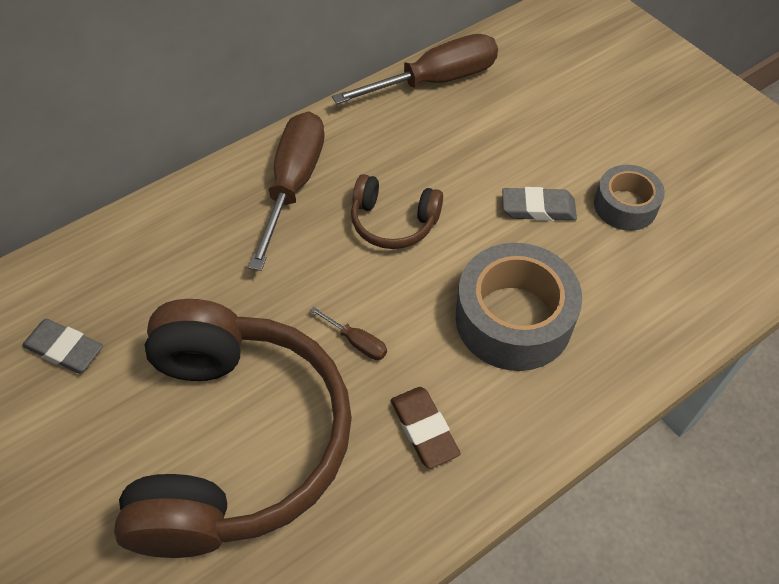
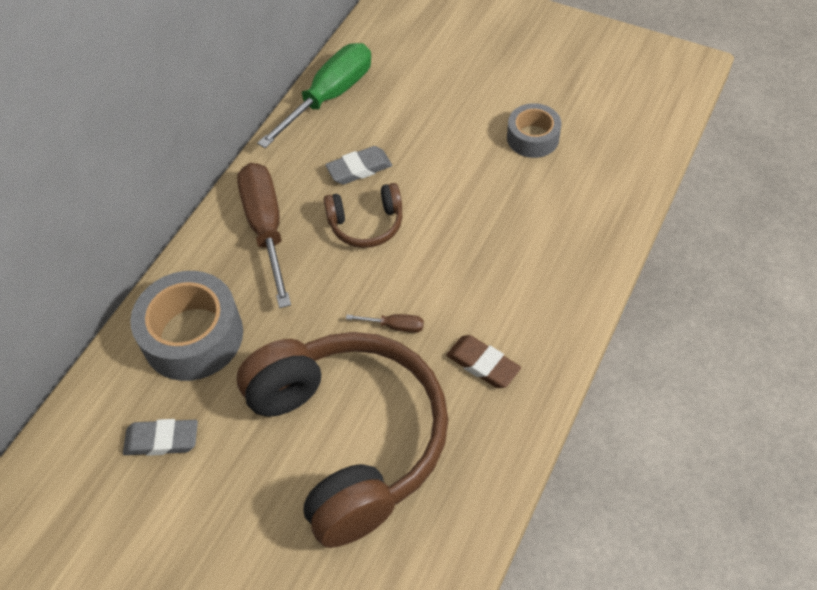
camera: 25 degrees left, 0 degrees up
brown screwdriver [332,34,498,105] -> green screwdriver [257,43,371,148]
grey tape [456,243,582,371] -> grey tape moved to [130,271,243,381]
grey eraser [502,187,577,221] -> grey eraser moved to [325,146,392,185]

